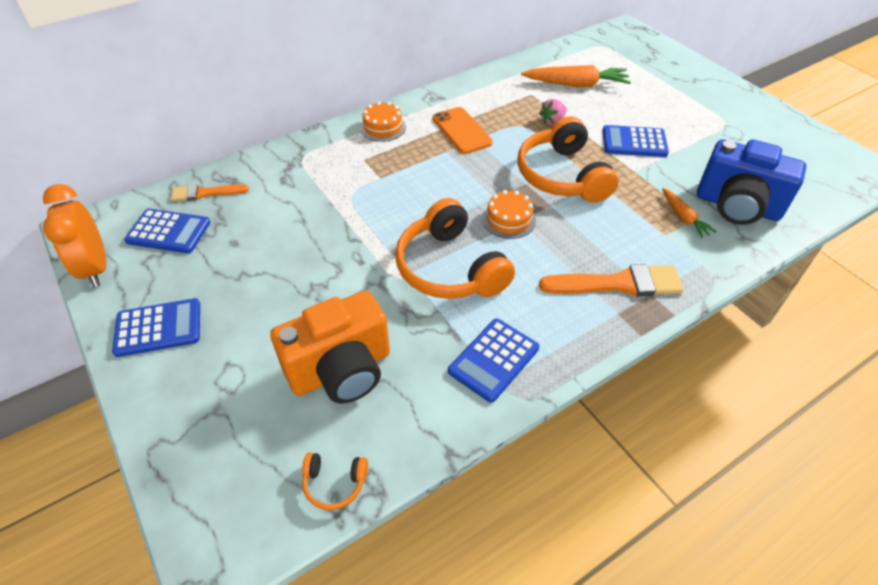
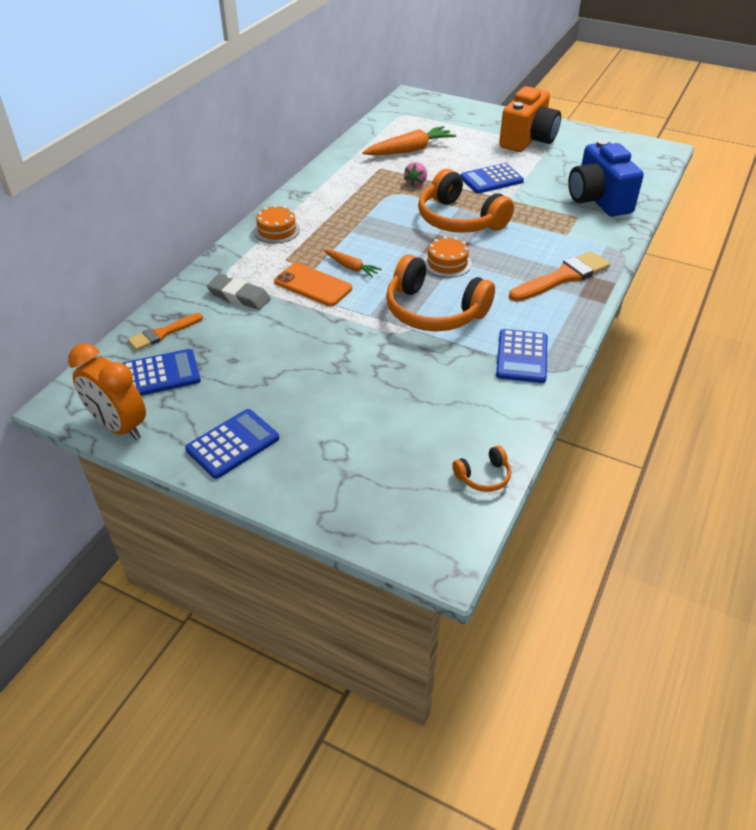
camera: 30 degrees left, 5 degrees down
orange camera [270,290,390,404] -> orange camera moved to [499,86,561,152]
orange phone [433,107,493,154] -> orange phone moved to [274,263,352,306]
orange carrot [662,188,717,238] -> orange carrot moved to [324,250,382,278]
blue camera [697,139,806,225] -> blue camera turned 75 degrees clockwise [568,139,644,217]
none -> grey eraser [207,275,271,310]

